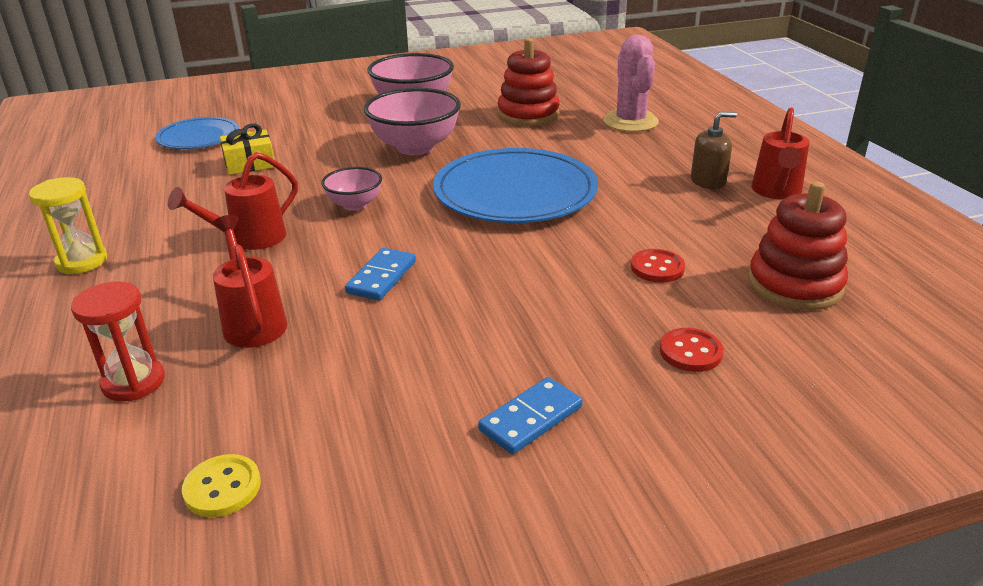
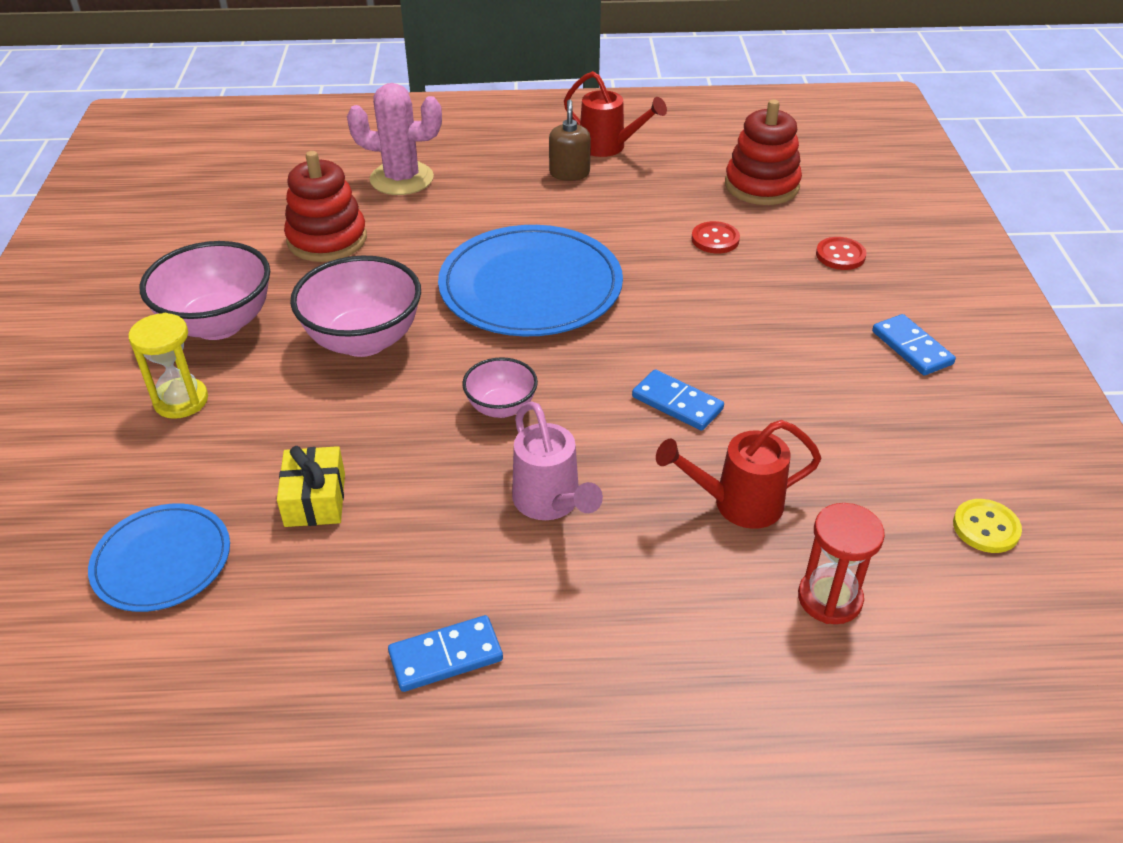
camera: 75 degrees left, 10 degrees up
yellow hourglass [29,177,107,274] -> yellow hourglass moved to [128,313,208,419]
red watering can [168,152,298,250] -> pink watering can [512,401,603,520]
none -> blue domino [388,615,503,692]

